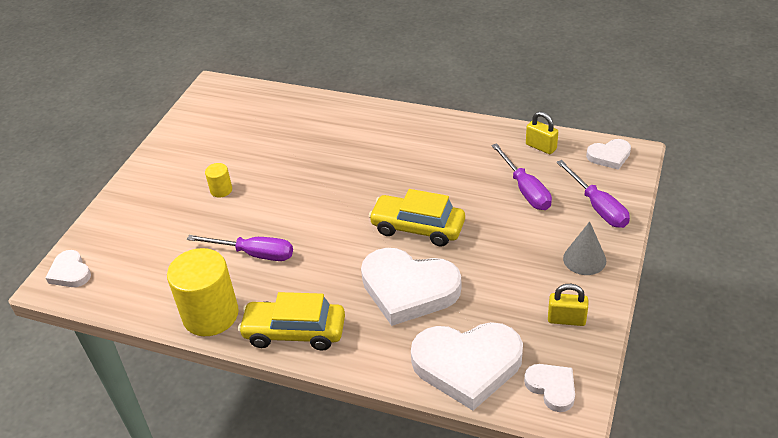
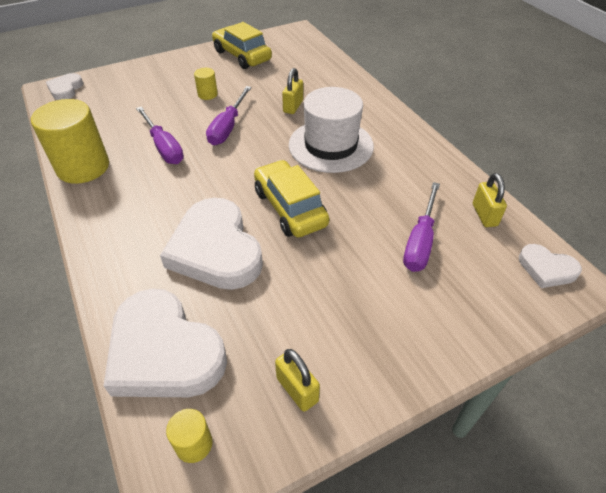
camera: 40 degrees right, 5 degrees up
yellow car [238,292,345,351] -> yellow car moved to [212,22,272,69]
white heart [524,364,575,412] -> yellow cylinder [166,409,213,463]
purple screwdriver [556,160,630,228] -> purple screwdriver moved to [206,86,251,145]
grey cone [563,222,606,275] -> none
none -> yellow padlock [282,68,303,114]
none -> white hat [289,87,374,173]

